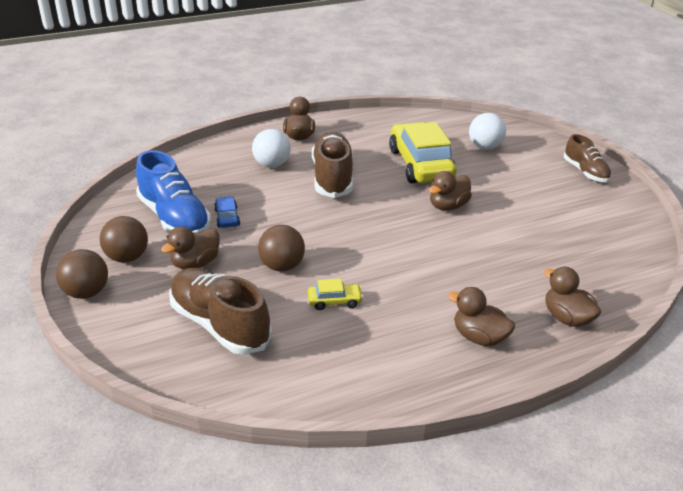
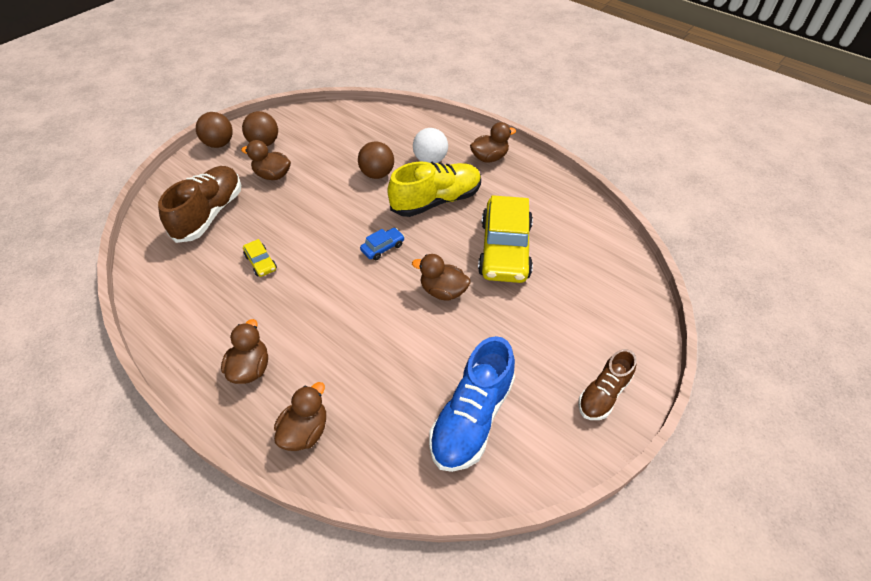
camera: 65 degrees right, 15 degrees up
blue shoe [136,150,211,233] -> blue shoe moved to [429,336,515,472]
blue car [214,196,240,228] -> blue car moved to [360,228,405,260]
brown ball [258,225,305,271] -> brown ball moved to [358,141,394,179]
brown shoe [312,132,353,198] -> yellow shoe [387,161,481,217]
yellow car [389,122,457,183] -> yellow car turned 135 degrees clockwise [478,195,533,283]
white ball [469,113,506,150] -> none

